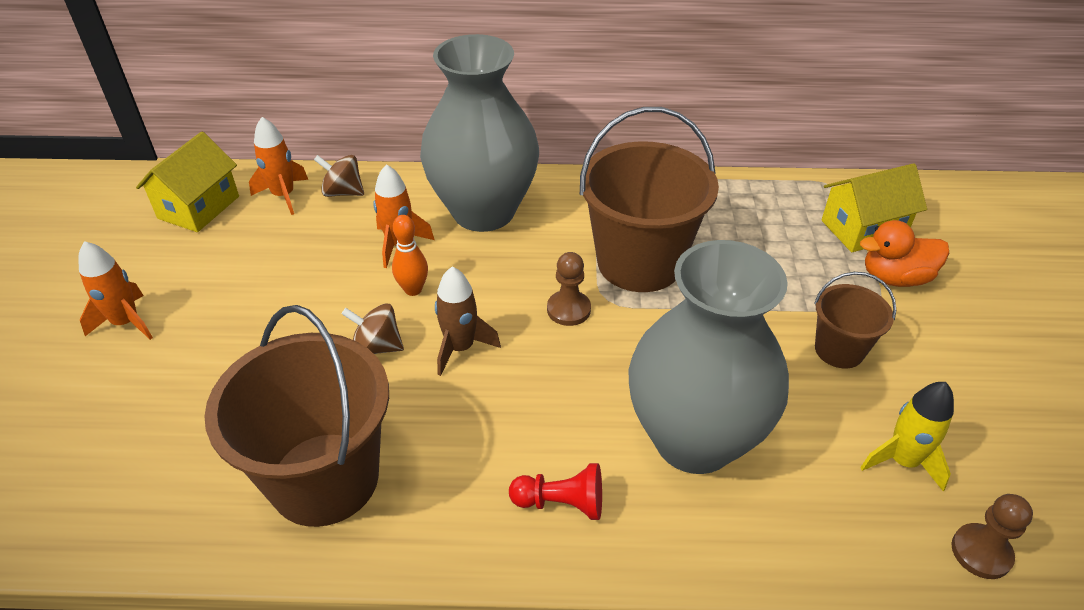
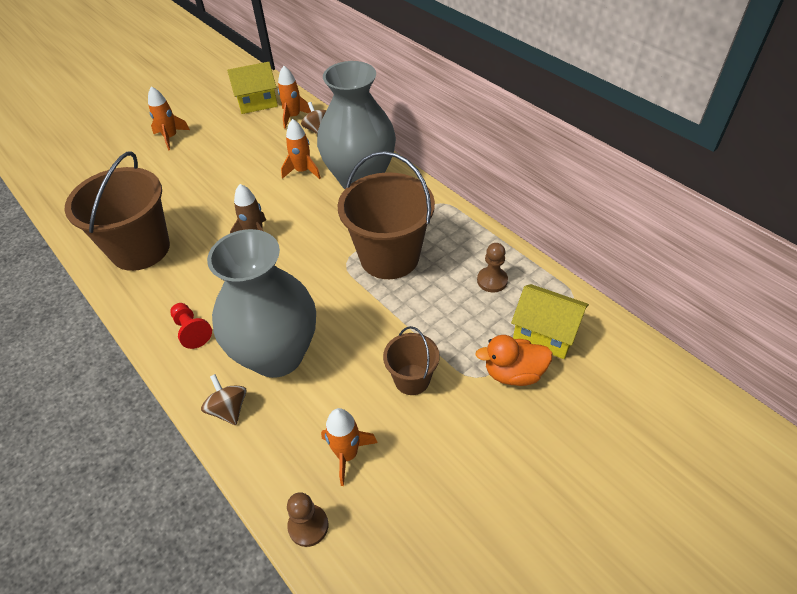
camera: 50 degrees right, 5 degrees up
brown spinning top [342,303,404,354] -> brown spinning top moved to [201,374,246,425]
orange bowling pin [392,215,428,296] -> none
brown pawn [547,252,591,326] -> brown pawn moved to [477,243,508,292]
orange duck [860,220,949,287] -> orange duck turned 45 degrees counterclockwise [475,335,552,386]
yellow rocket [860,382,954,491] -> orange rocket [321,408,378,486]

